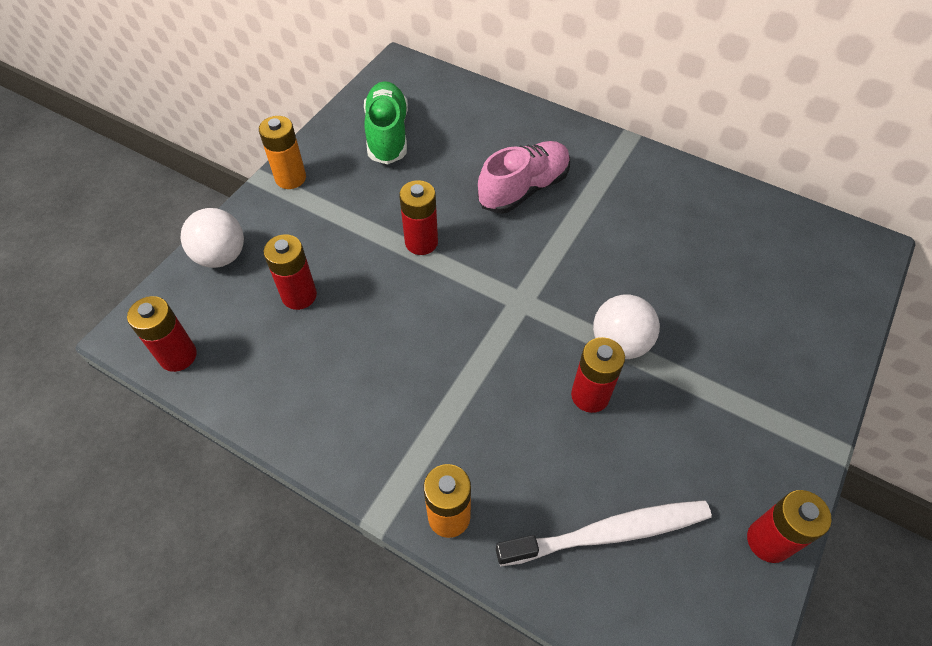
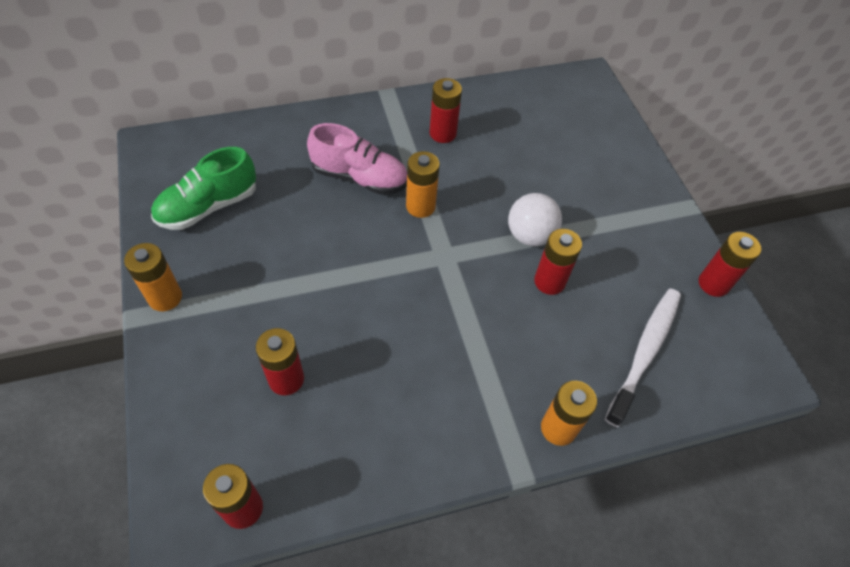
camera: 50 degrees left, 0 degrees up
white ball [181,208,244,268] -> none
green shoe [364,81,408,164] -> green shoe turned 75 degrees counterclockwise [151,147,256,230]
red battery [399,180,438,255] -> red battery moved to [430,78,462,143]
pink shoe [478,141,570,213] -> pink shoe turned 105 degrees clockwise [307,123,407,195]
none -> orange battery [406,151,440,218]

